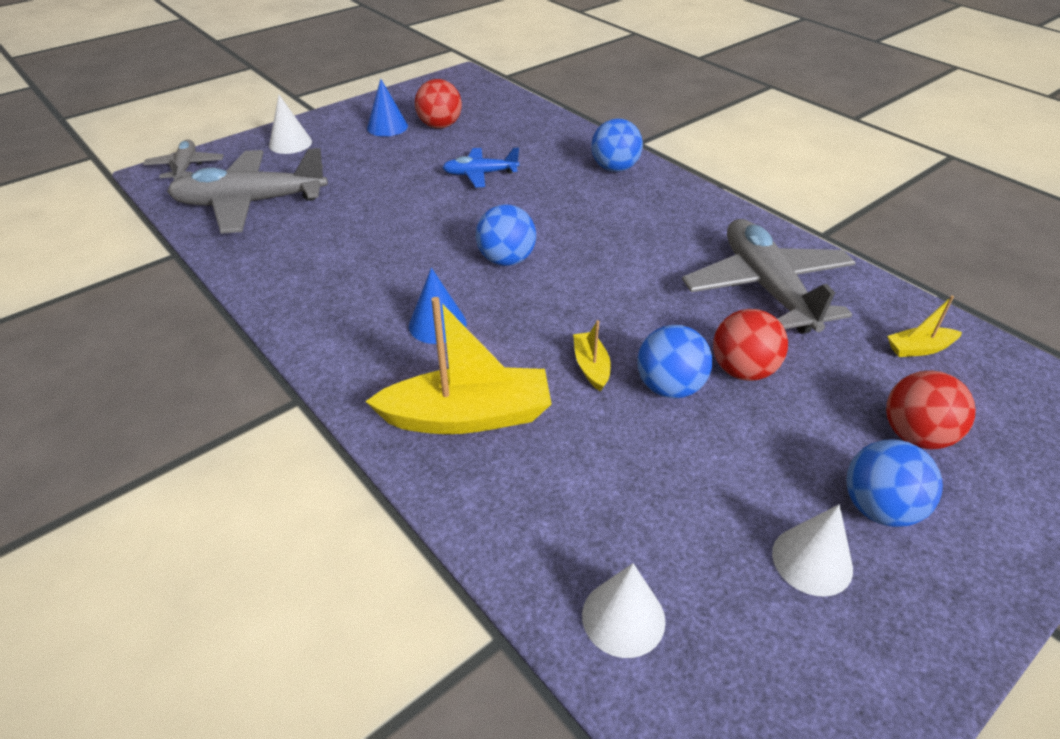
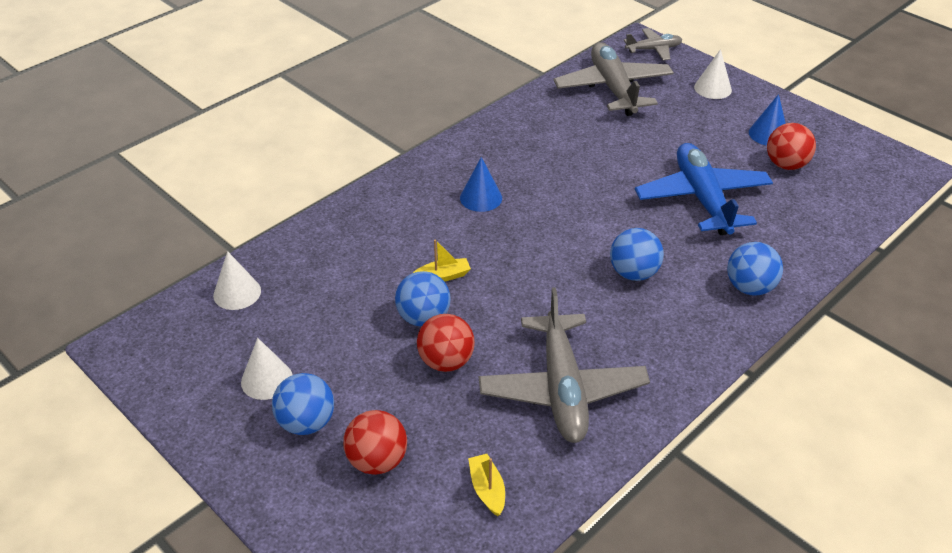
camera: 85 degrees right, 0 degrees up
yellow boat [365,297,552,434] -> none
blue plane [442,148,519,187] -> blue plane [635,143,773,235], size x1.90
blue ball [476,204,536,266] -> blue ball moved to [610,228,664,281]
grey plane [682,219,856,334] -> grey plane turned 105 degrees clockwise [479,287,650,443]

